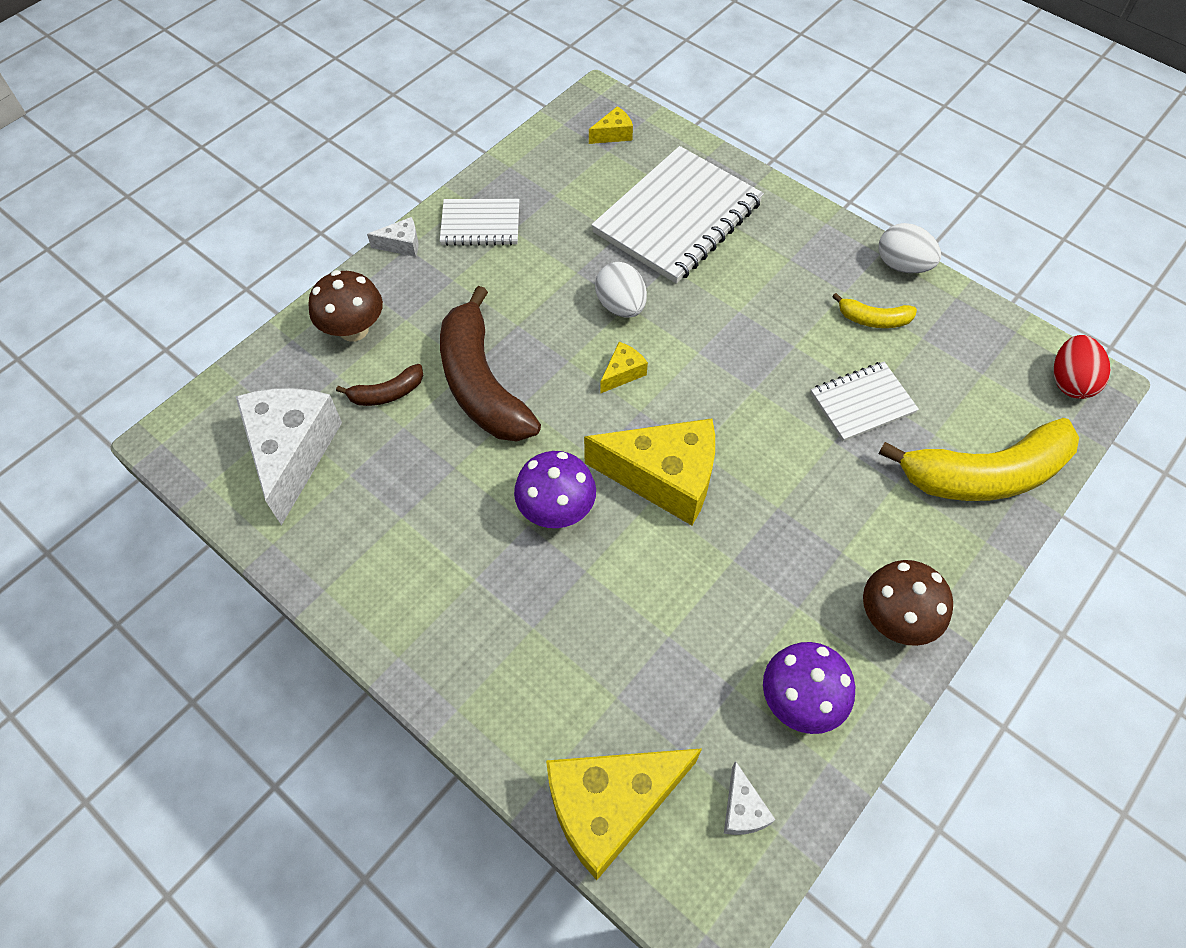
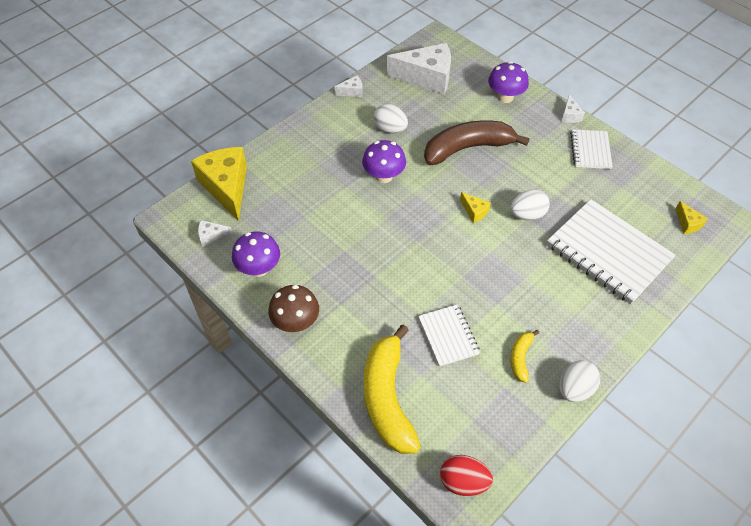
camera: 95 degrees right, 5 degrees down
brown mushroom [308,270,383,342] -> purple mushroom [488,61,529,103]
brown banana [336,364,423,406] -> none
yellow cheese [584,418,715,525] -> none
none -> white cheese [335,75,363,97]
none -> white egg [373,104,408,133]

